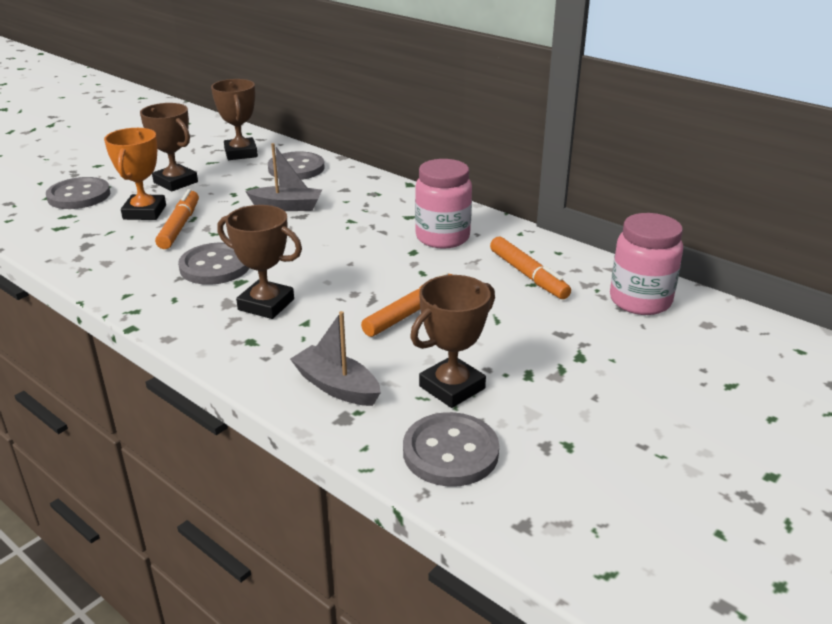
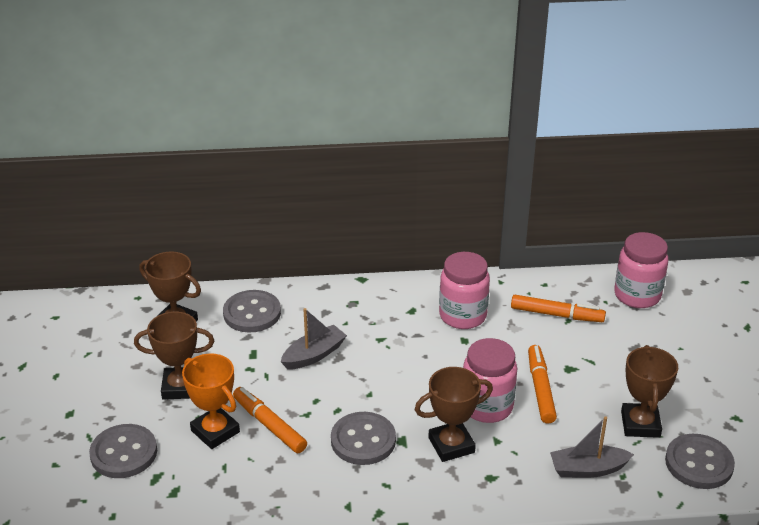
camera: 45 degrees left, 5 degrees up
none -> pink jar [463,338,517,423]

